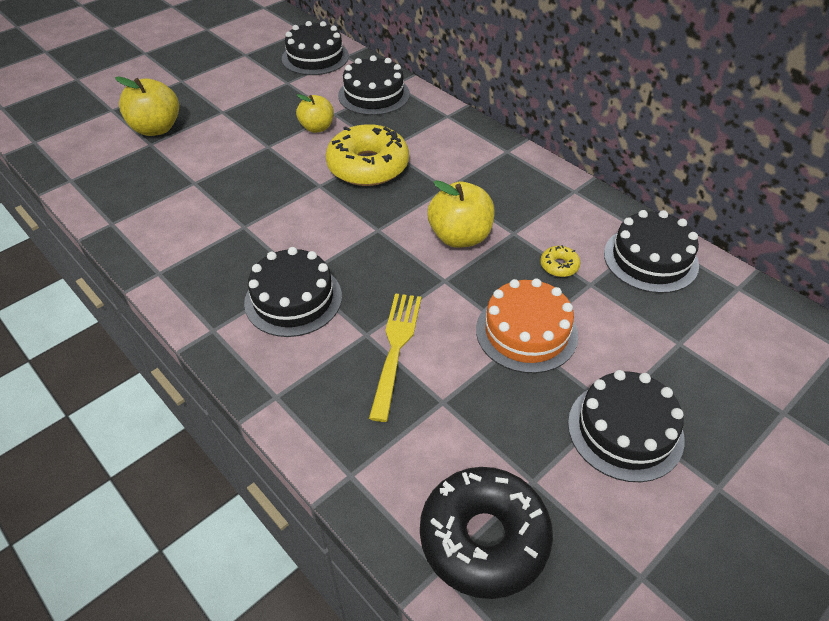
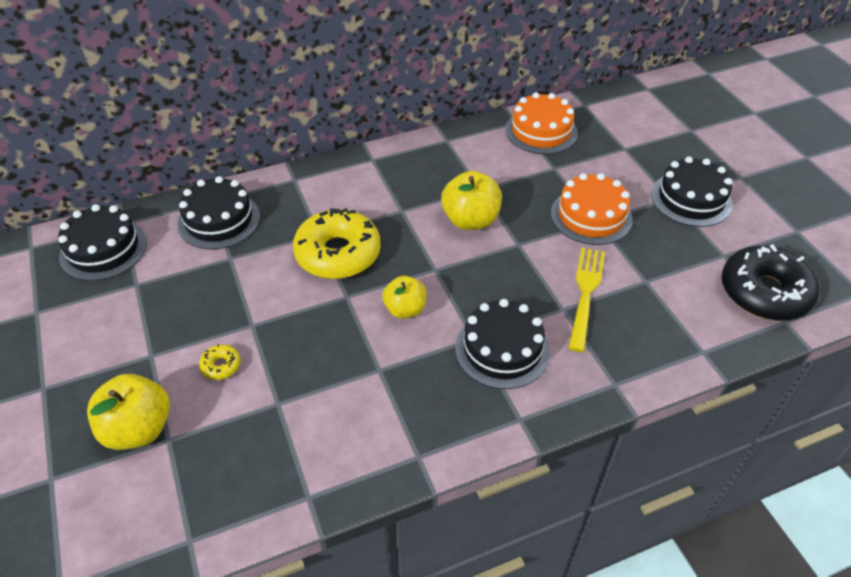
camera: 70 degrees left, 0 degrees up
yellow apple [296,94,334,133] -> yellow apple moved to [382,276,427,319]
yellow fork [369,293,421,422] -> yellow fork turned 75 degrees clockwise [568,248,605,352]
yellow donut [540,245,580,277] -> yellow donut moved to [199,344,241,380]
black cake [604,210,699,293] -> orange cake [505,92,578,154]

